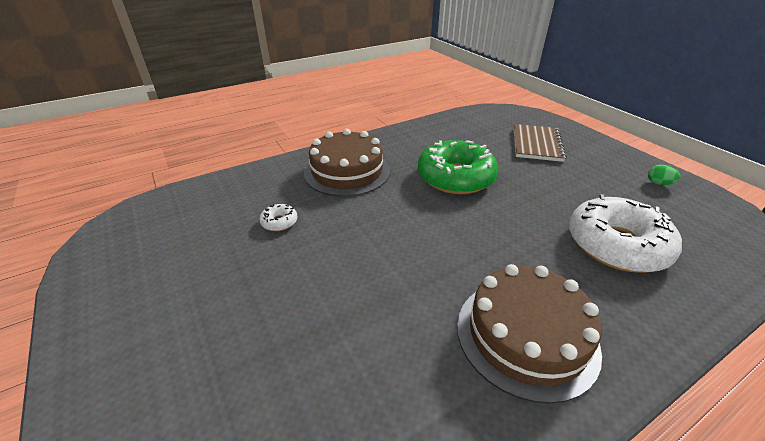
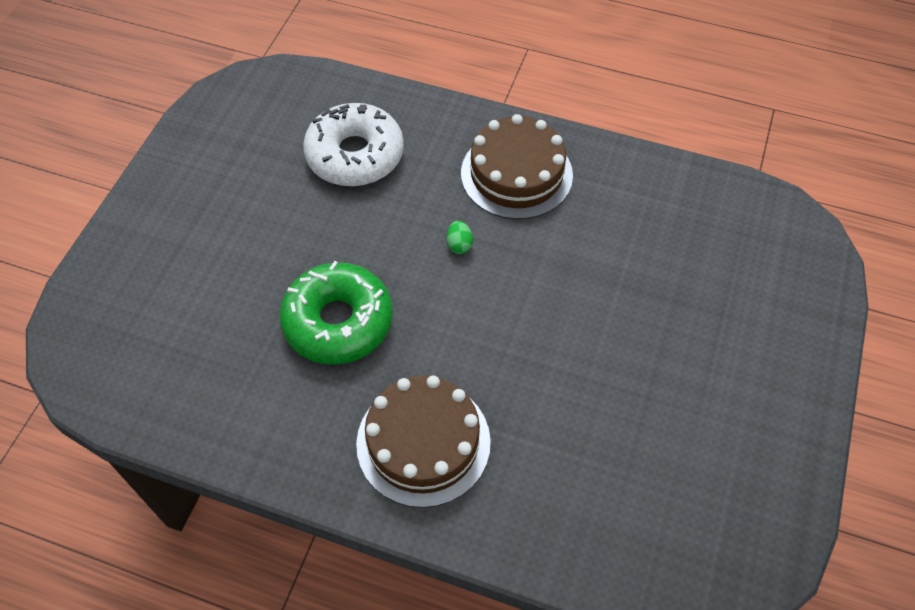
camera: 130 degrees left, 20 degrees up
white donut [259,204,297,231] -> none
brown notebook [514,124,567,162] -> none
green egg [648,165,680,185] -> green egg moved to [447,221,473,254]

